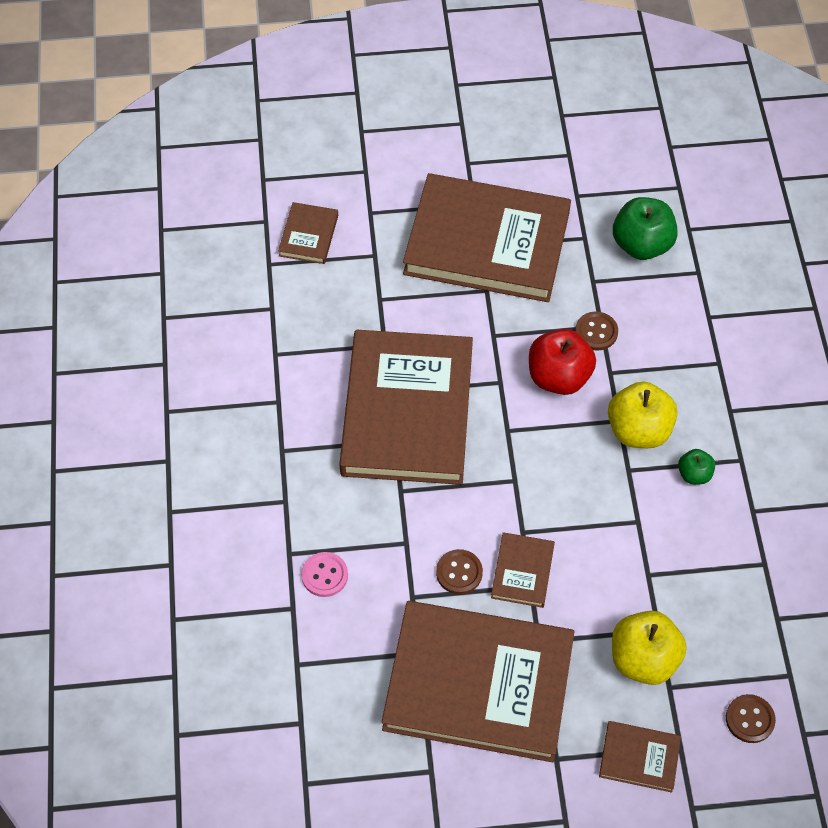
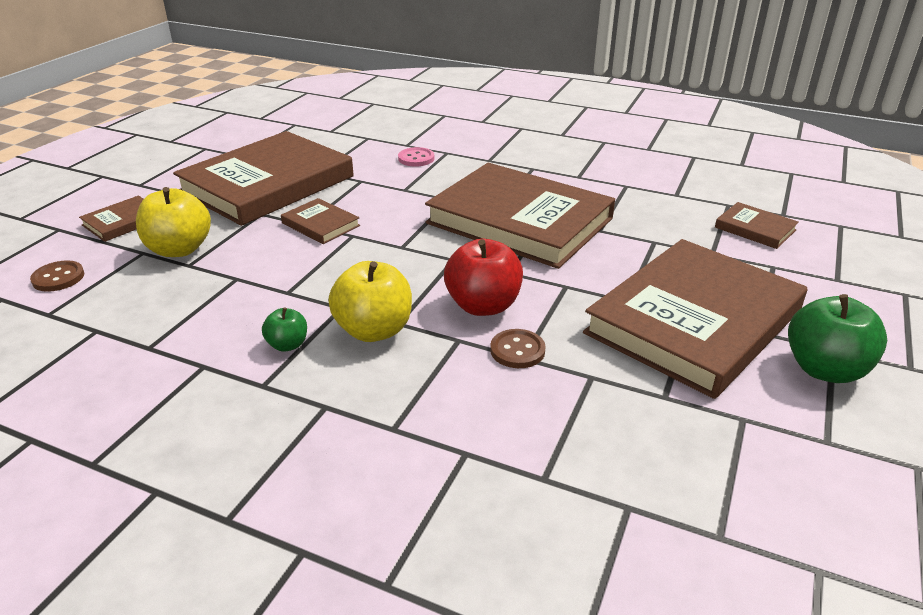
camera: 120 degrees right, 25 degrees down
brown button [436,549,483,594] -> none
green apple [613,197,678,260] -> green apple moved to [788,294,887,383]

